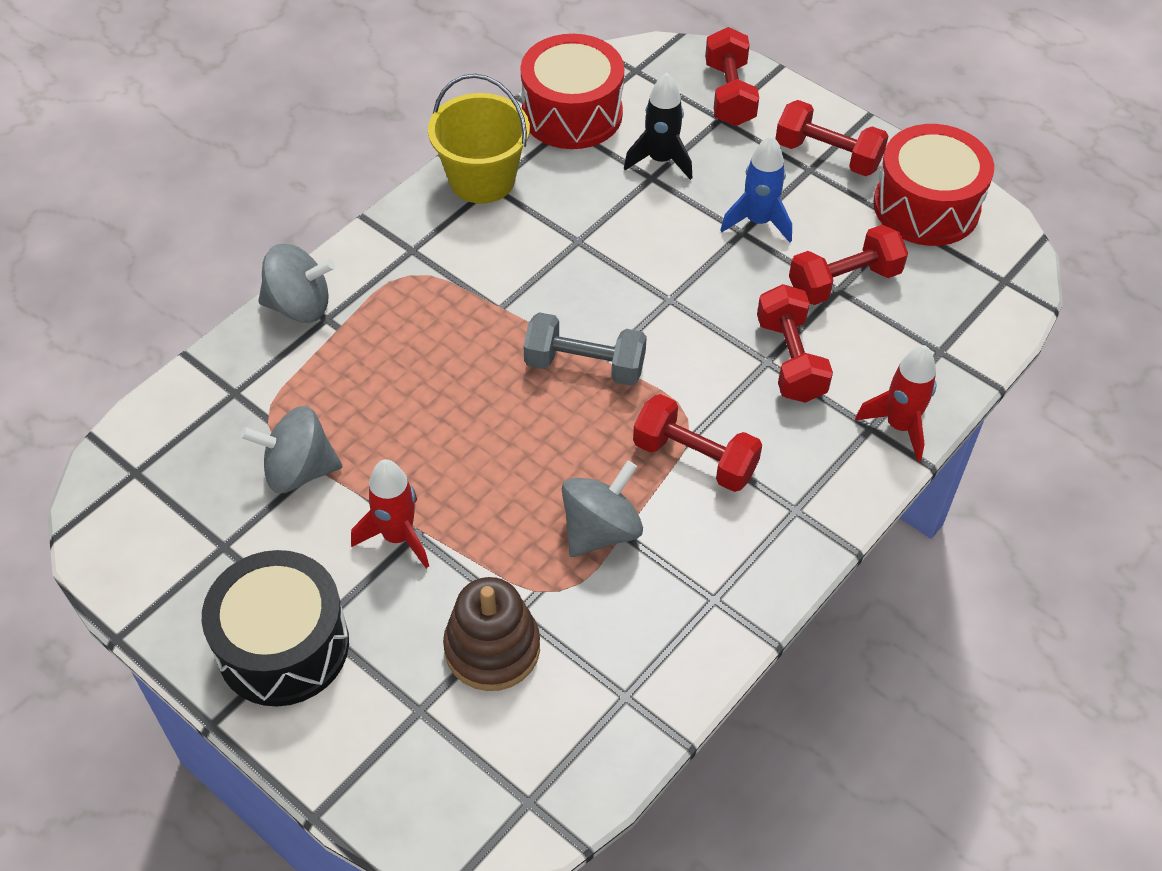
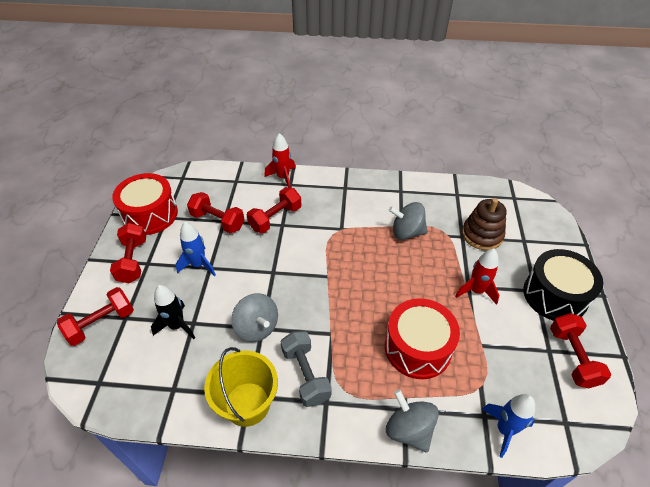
camera: 125 degrees left, 5 degrees down
grey spinning top [241,406,342,493] -> grey spinning top moved to [231,293,278,342]
red drum [520,34,624,149] -> red drum moved to [385,298,460,379]
grey dumbbell [524,312,647,386] -> grey dumbbell moved to [281,331,332,407]
red dumbbell [633,394,762,492] -> red dumbbell moved to [550,313,611,388]
none -> blue rocket [482,394,535,458]

